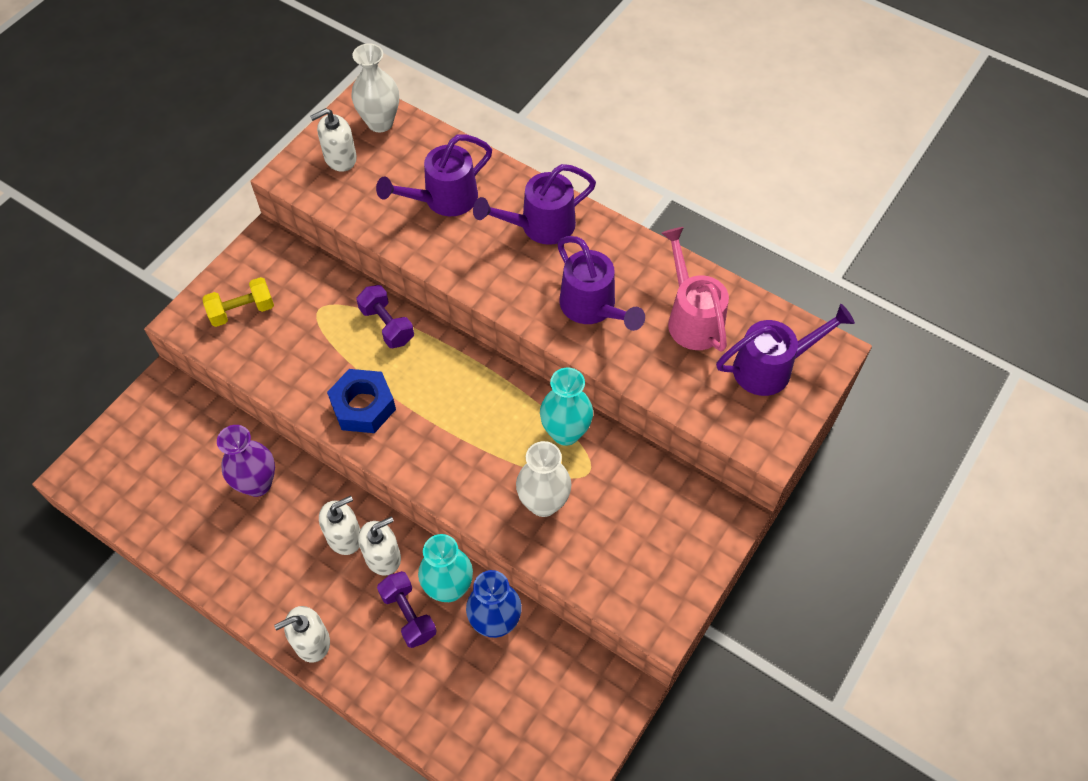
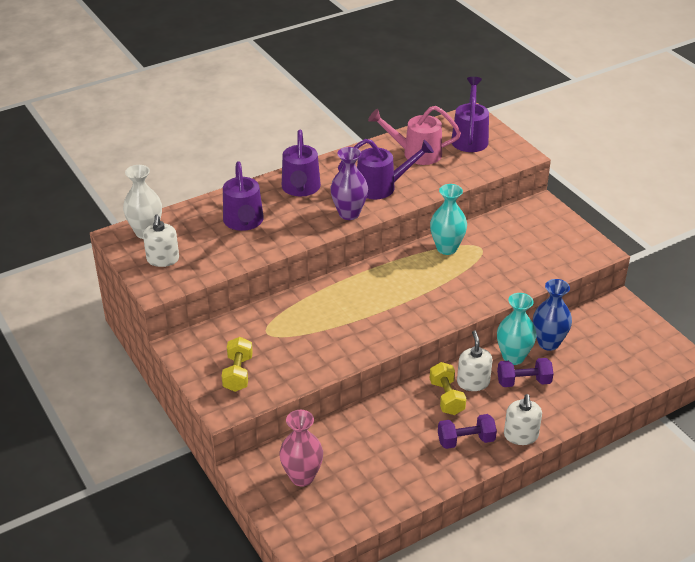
camera: 65 degrees left, 20 degrees down
purple vase [217,425,275,497] -> purple vase moved to [330,147,368,220]
white soap dispenser [319,496,360,555] -> yellow dumbbell [429,362,466,415]
blue nut [327,369,396,433] -> none
purple dumbbell [356,285,414,348] -> purple dumbbell moved to [438,414,497,449]
white vase [516,441,571,517] -> none
none -> pink vase [279,410,323,487]

